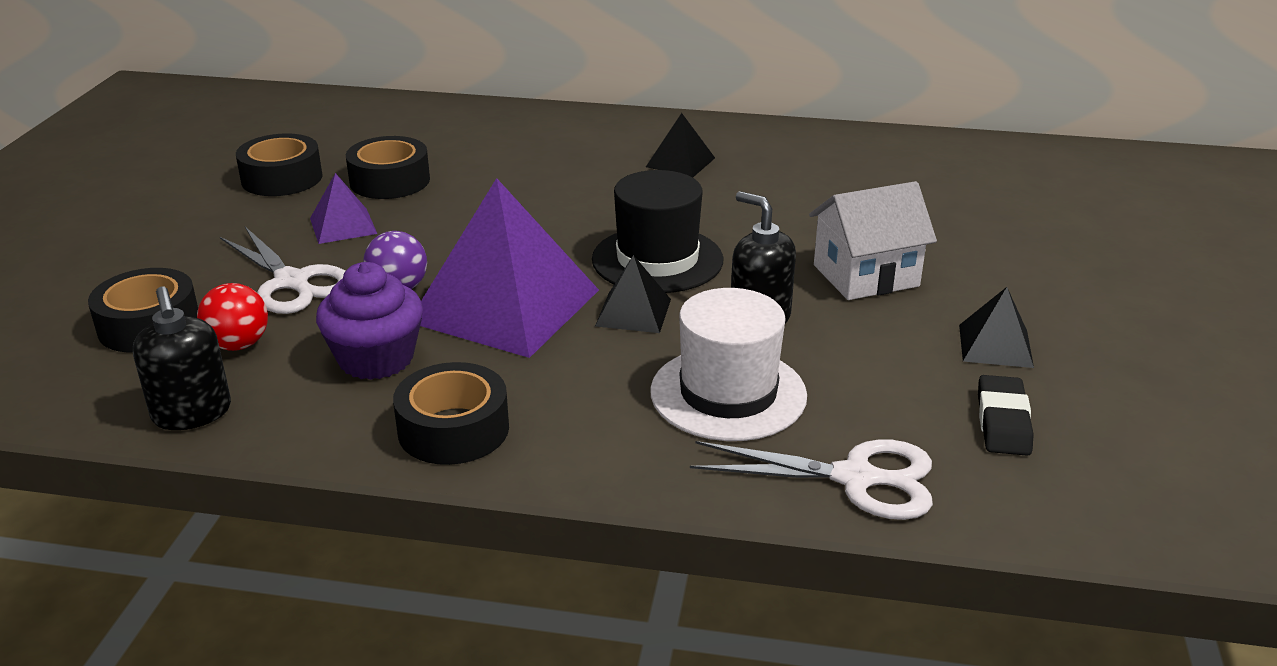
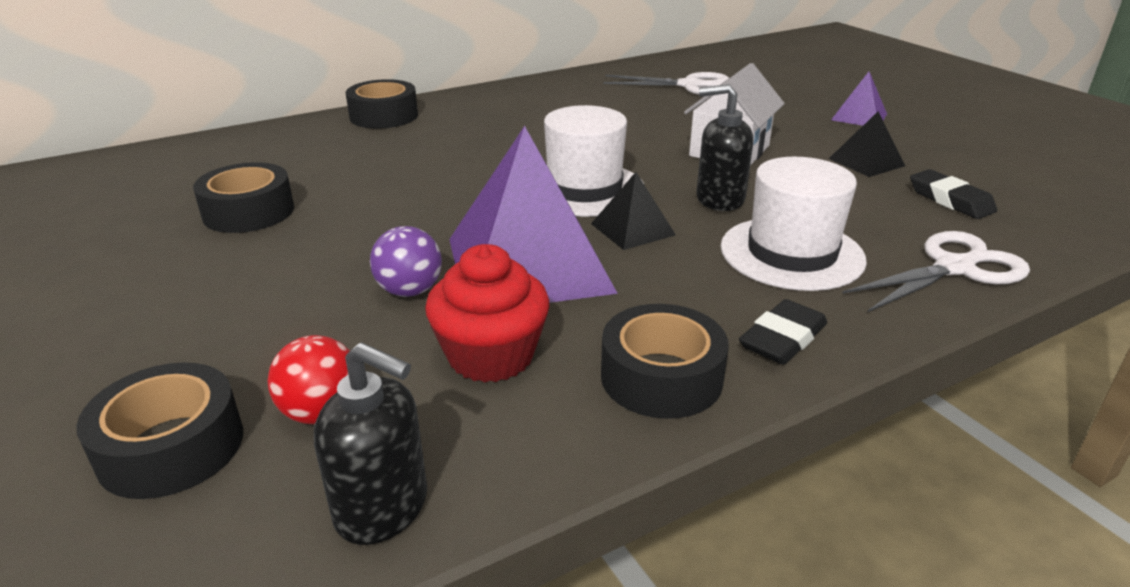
camera: 40 degrees left, 0 degrees up
white scissors [220,227,345,314] -> white scissors moved to [603,72,729,95]
black tape [236,133,323,196] -> black tape moved to [346,79,418,129]
purple pyramid [310,173,377,244] -> purple pyramid moved to [831,72,887,126]
purple cupcake [316,262,423,380] -> red cupcake [425,244,549,383]
black hat [592,170,723,293] -> white hat [544,105,644,217]
black pyramid [646,113,715,178] -> none
none -> black eraser [739,299,827,365]

